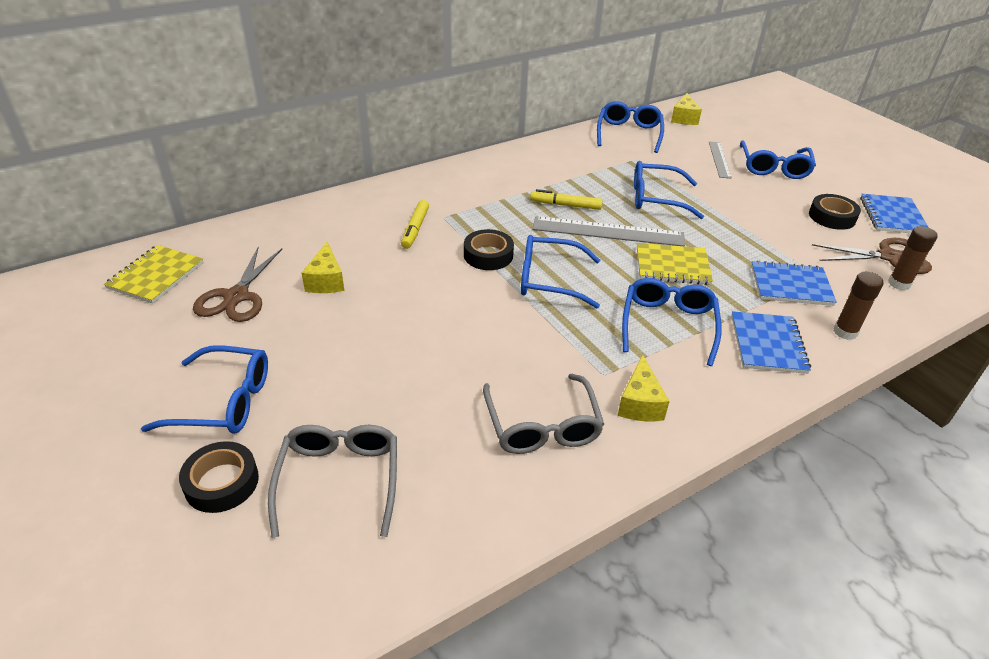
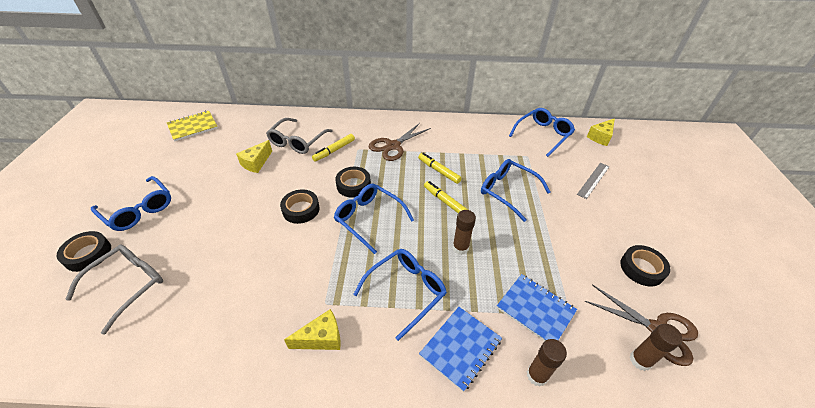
camera: 35 degrees right, 5 degrees up
brown scissors [193,247,282,322] -> brown scissors moved to [368,123,431,161]
grey glasses [483,374,604,454] -> grey glasses moved to [266,118,333,154]
grey ruler [533,216,685,246] -> yellow marker [424,181,468,213]
yellow cheese [617,355,670,421] -> yellow cheese turned 150 degrees counterclockwise [284,309,341,350]
yellow notebook [637,243,713,285] -> brown glue stick [453,210,476,255]
blue glasses [740,141,816,179] -> none
blue notebook [860,194,929,233] -> none
none -> black tape [280,189,320,224]

